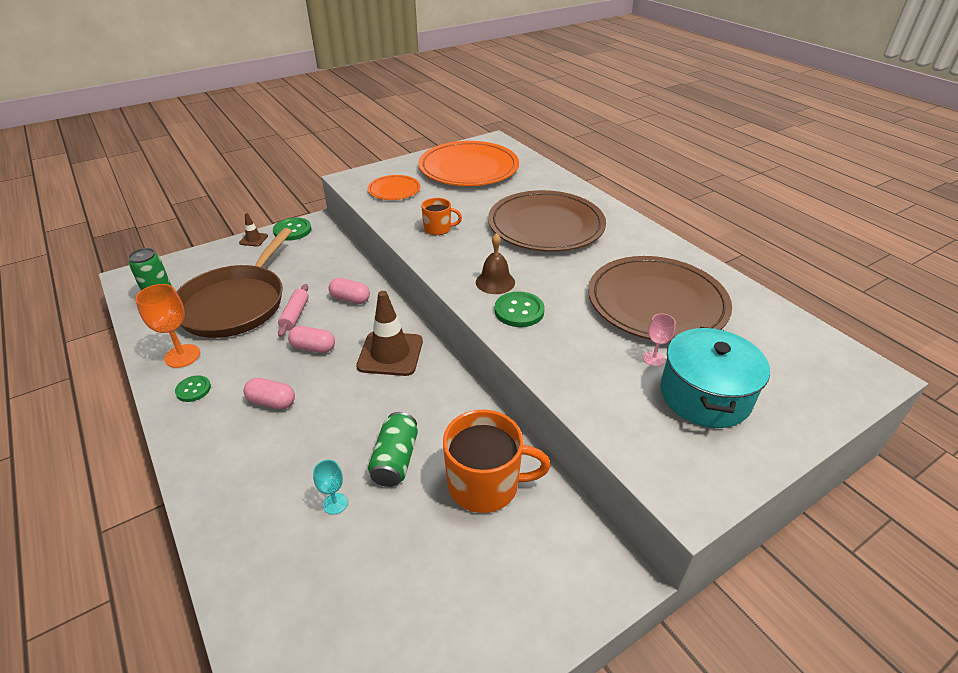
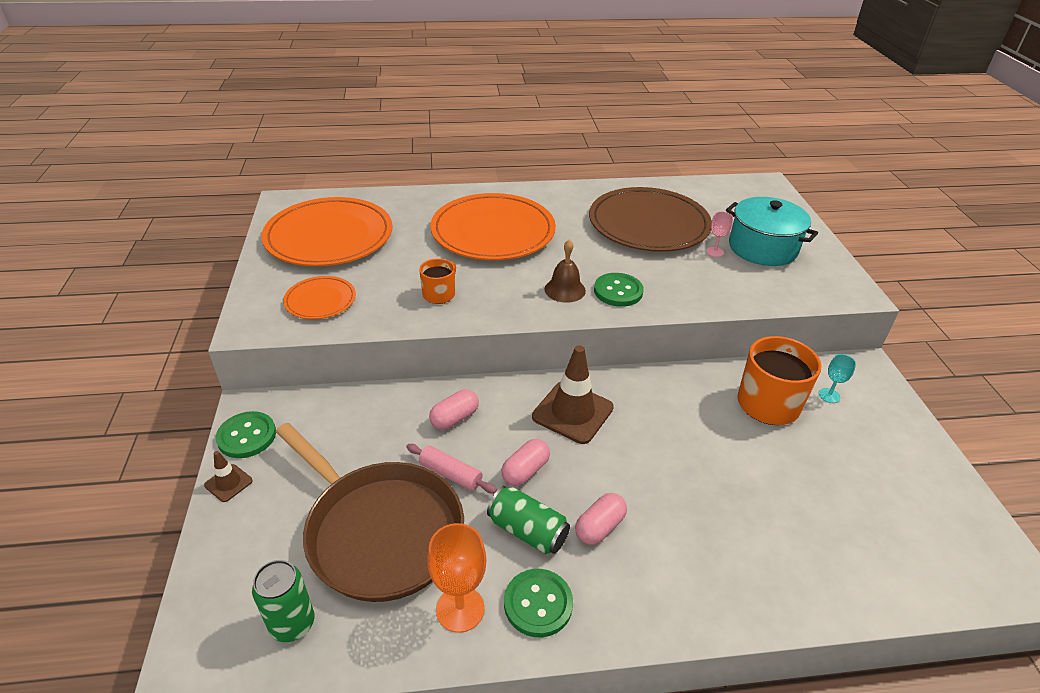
camera: 65 degrees left, 0 degrees up
green button [175,376,211,402] -> green button [504,569,573,637], size x1.55
turquoise goblet [313,460,348,514] -> turquoise goblet moved to [819,354,856,403]
green can [368,412,418,487] -> green can moved to [487,486,570,554]
brown plate [488,190,606,252] -> orange plate [430,193,556,260]

